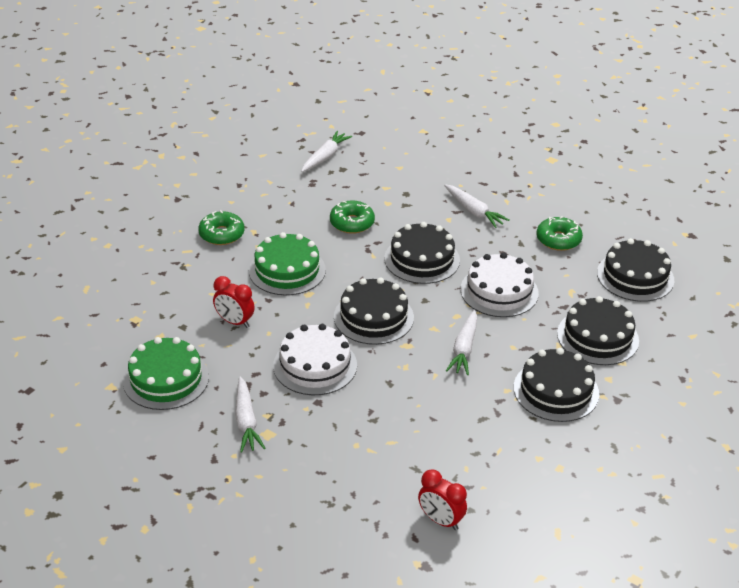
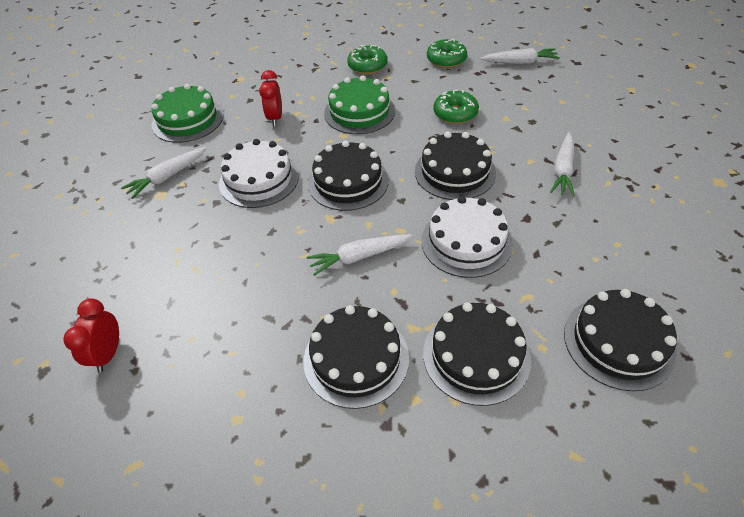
camera: 60 degrees right, 10 degrees up
green donut [537,216,583,251] -> green donut moved to [427,39,467,68]

